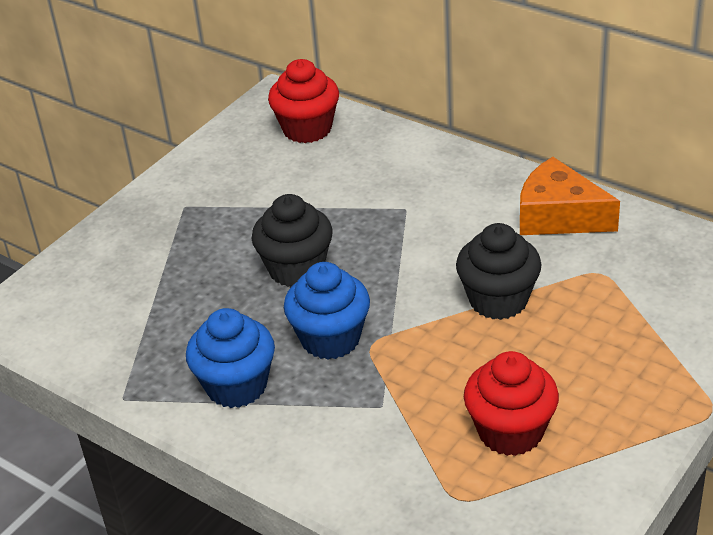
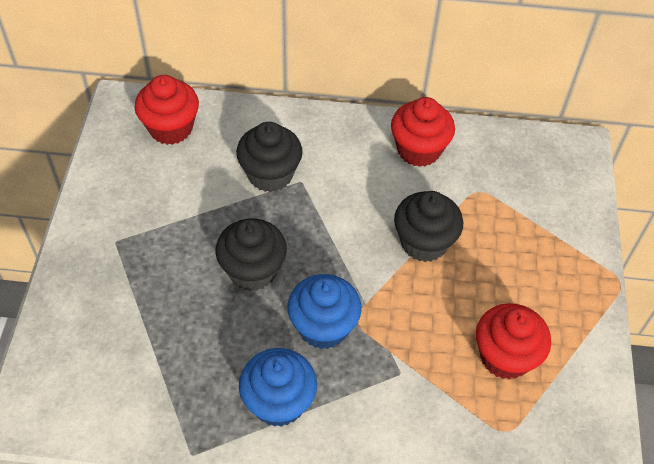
camera: 35 degrees left, 15 degrees up
orange cheese [520,157,620,235] -> red cupcake [391,97,455,167]
none -> black cupcake [236,122,303,192]

